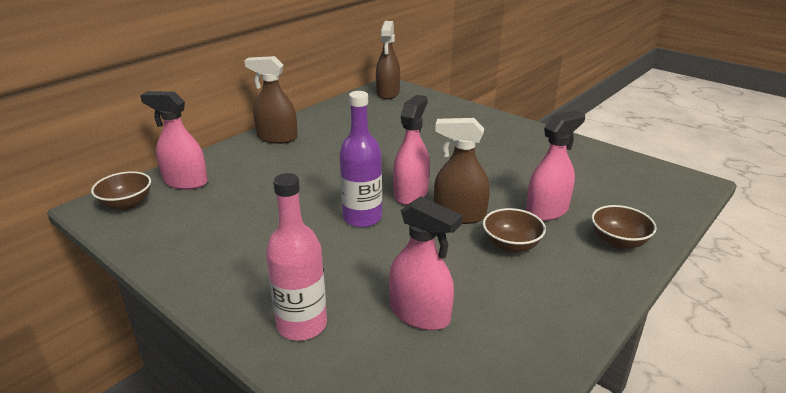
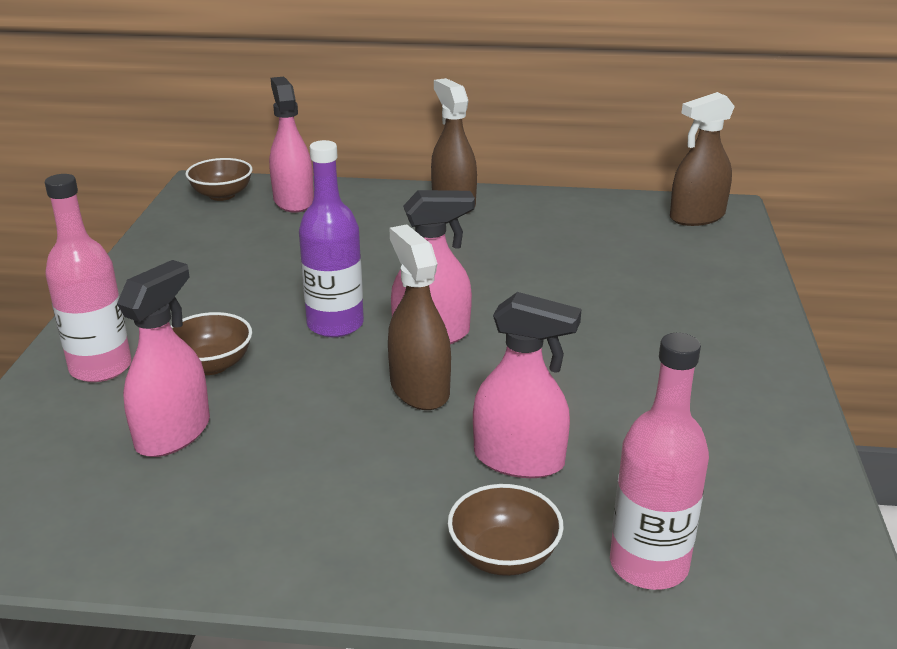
camera: 55 degrees right, 0 degrees up
pink spray bottle [389,196,462,330] -> pink spray bottle turned 150 degrees counterclockwise [117,260,210,457]
brown bowl [483,208,546,253] -> brown bowl moved to [171,312,252,375]
none -> pink bottle [610,333,709,590]

